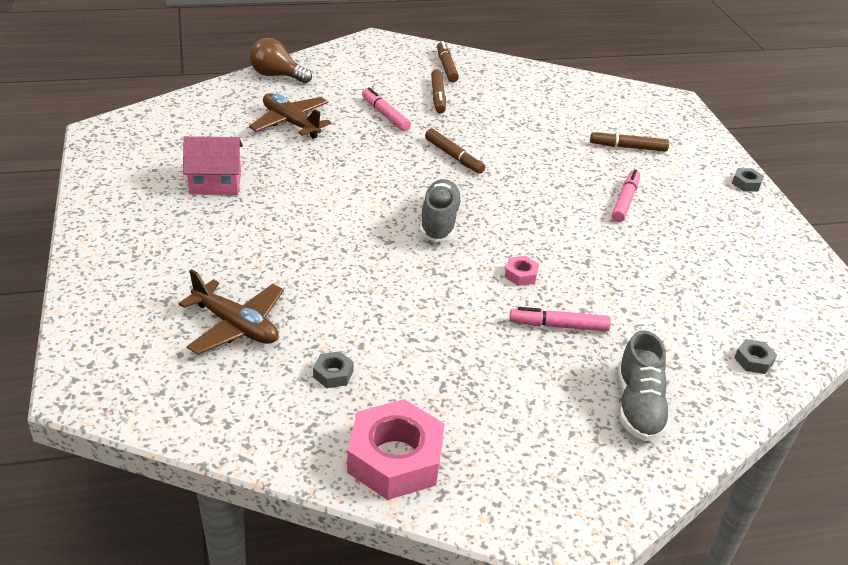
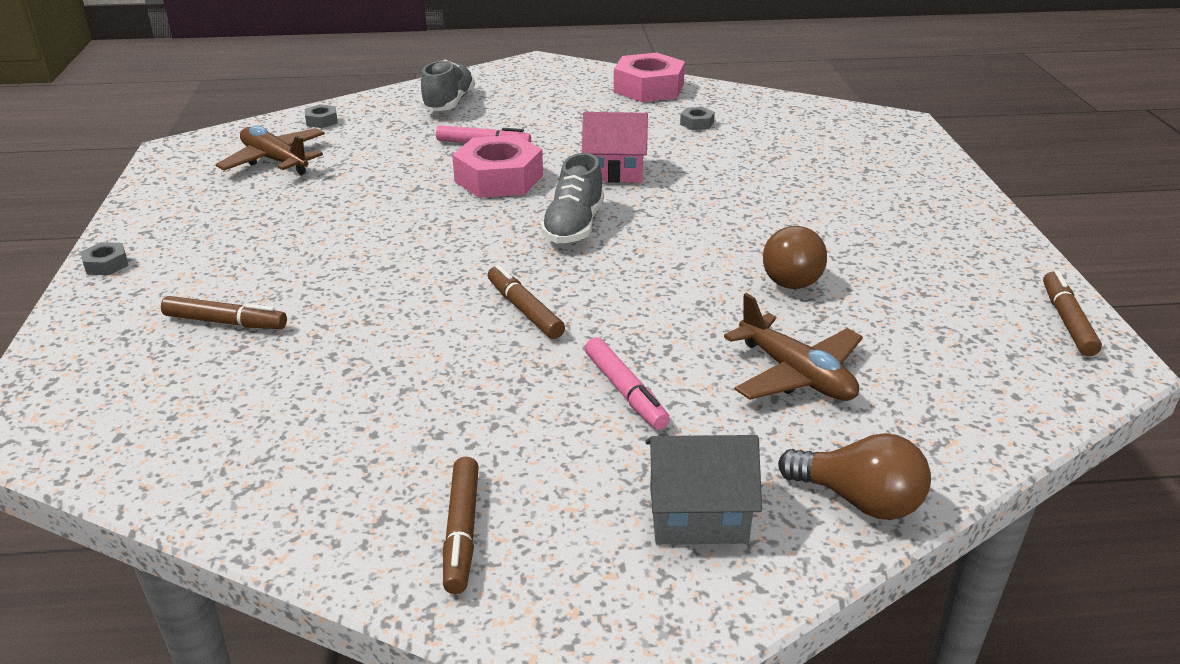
camera: 170 degrees left, 5 degrees down
brown plane [179,269,284,355] -> brown plane moved to [216,125,325,175]
pink house [183,136,243,195] -> pink house moved to [582,112,648,183]
brown marker [431,69,446,113] -> brown marker moved to [1043,271,1102,356]
pink nut [505,256,539,286] -> pink nut [452,135,543,198], size x2.30
pink marker [612,169,640,222] -> none
none -> grey house [645,435,762,545]
none -> brown light bulb [763,226,827,289]

